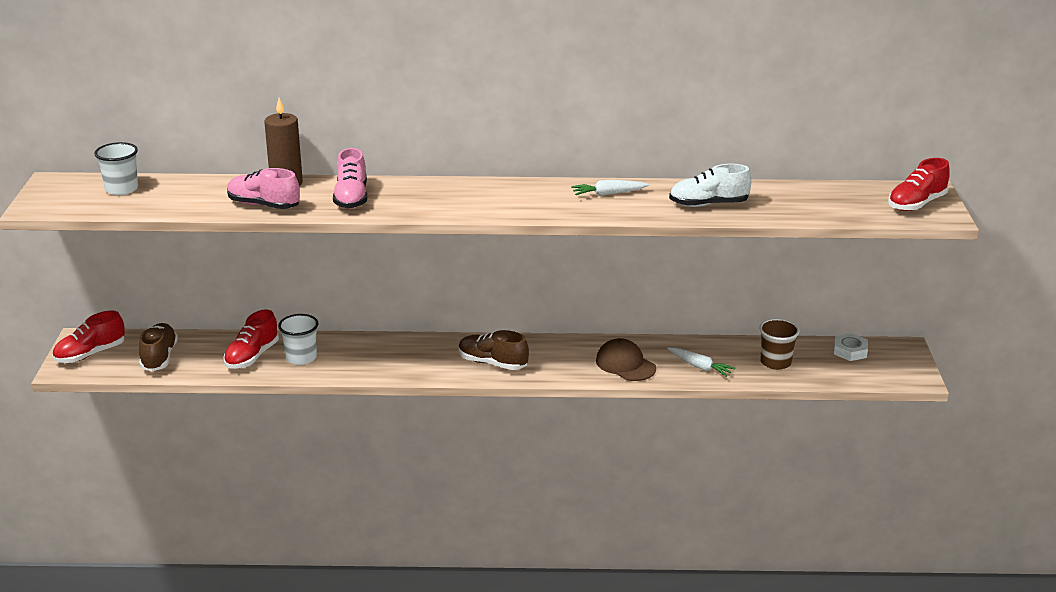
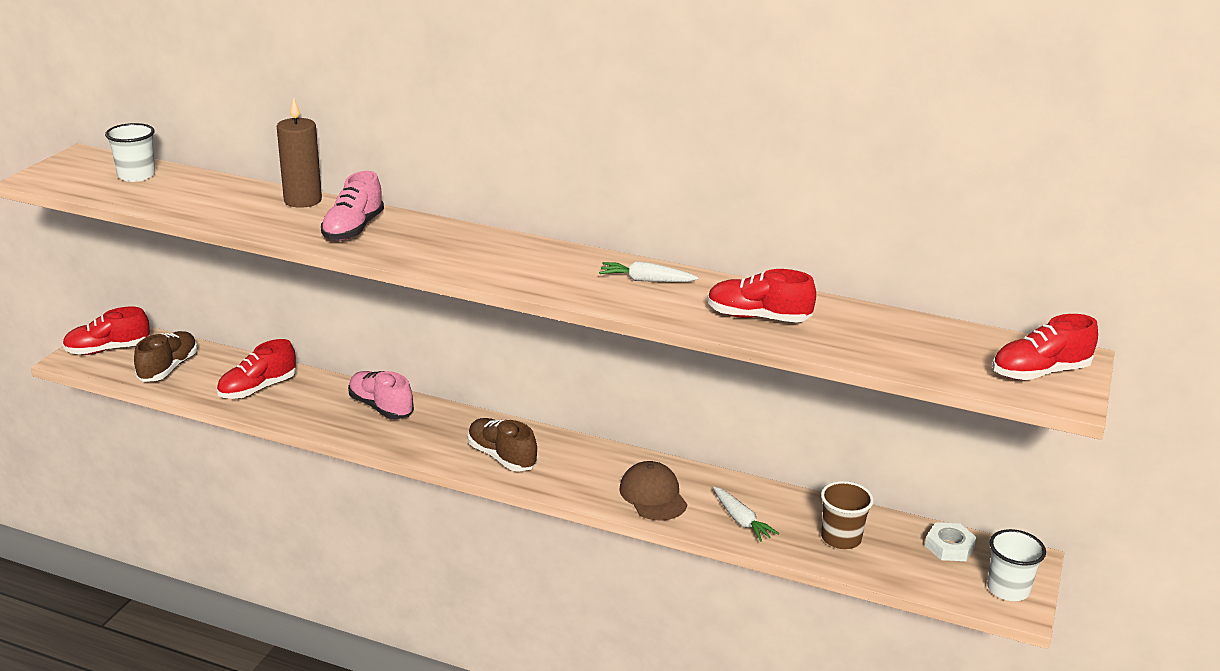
camera: 20 degrees right, 0 degrees up
pink shoe [227,168,300,209] -> pink shoe moved to [348,371,414,419]
white cup [278,314,319,365] -> white cup moved to [987,529,1046,601]
white shoe [669,164,752,207] -> red shoe [707,269,816,323]

